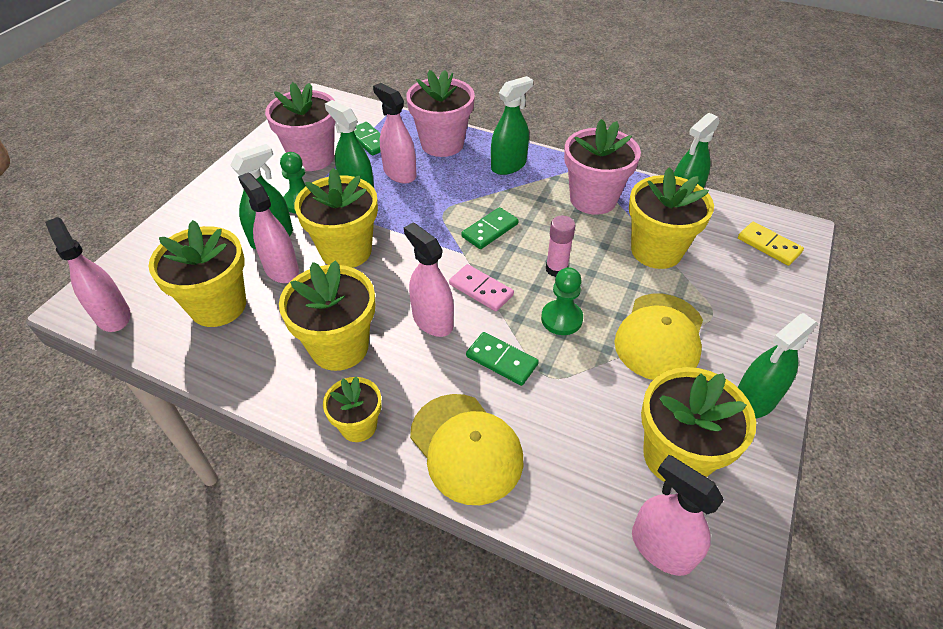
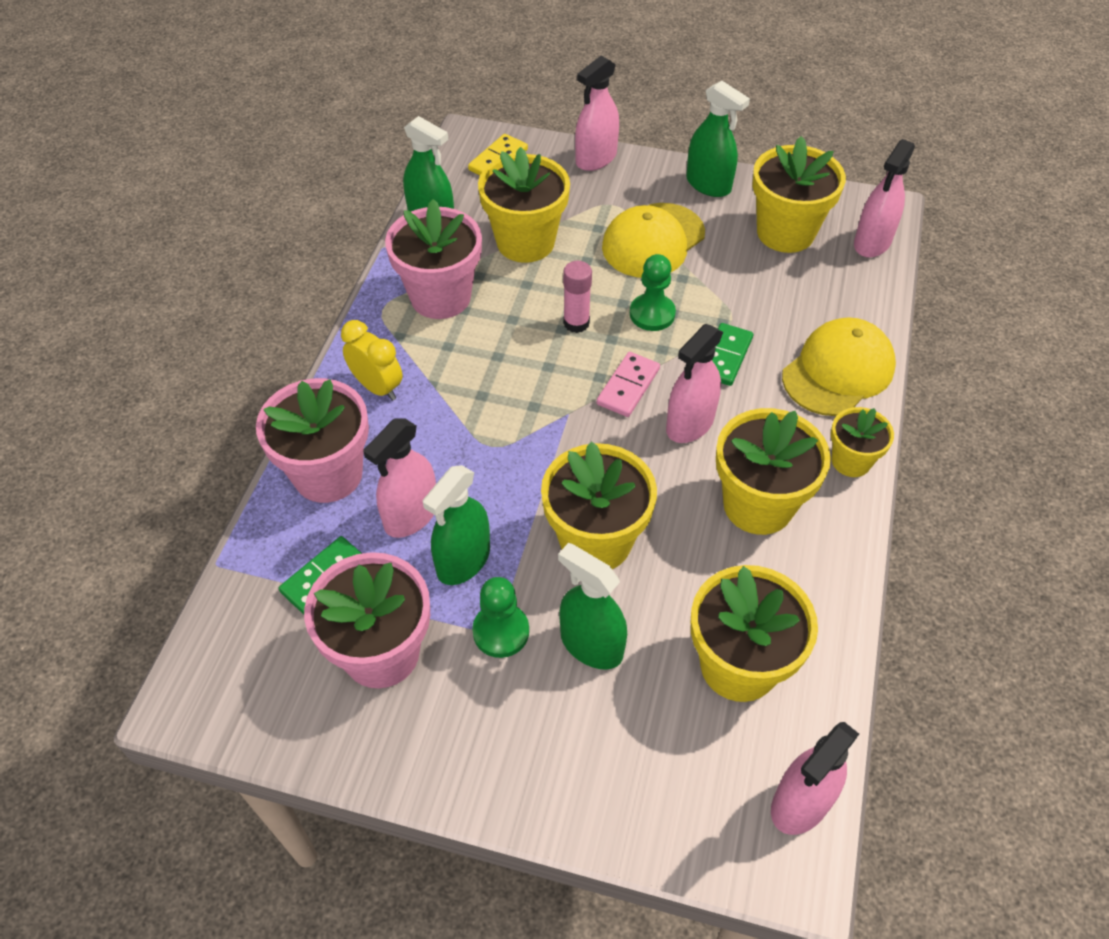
camera: 100 degrees left, 5 degrees up
pink spray bottle [238,172,299,283] -> pink spray bottle moved to [575,56,619,171]
green domino [461,207,519,249] -> none
green spray bottle [491,76,533,175] -> yellow clock [341,320,403,401]
yellow cap [614,294,703,380] -> yellow cap turned 120 degrees clockwise [602,203,705,278]

